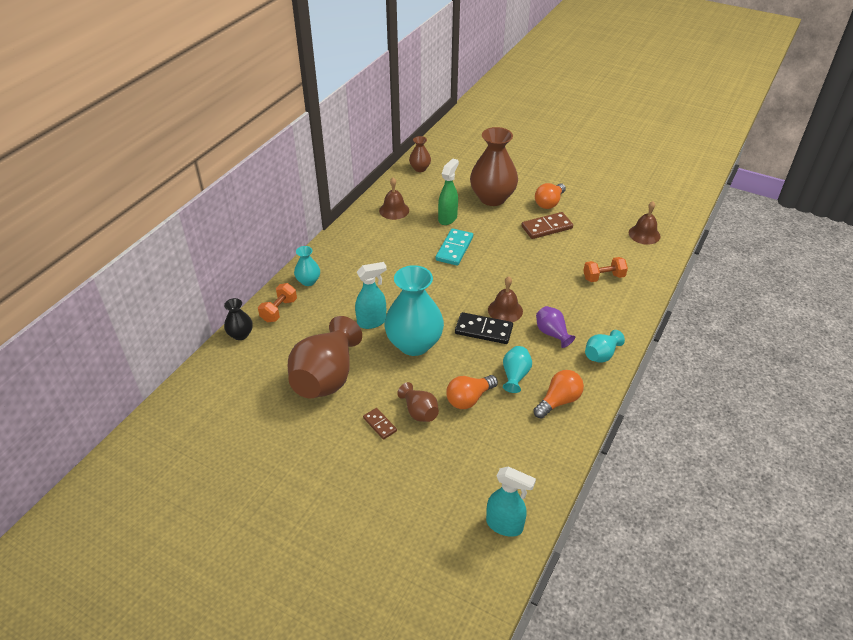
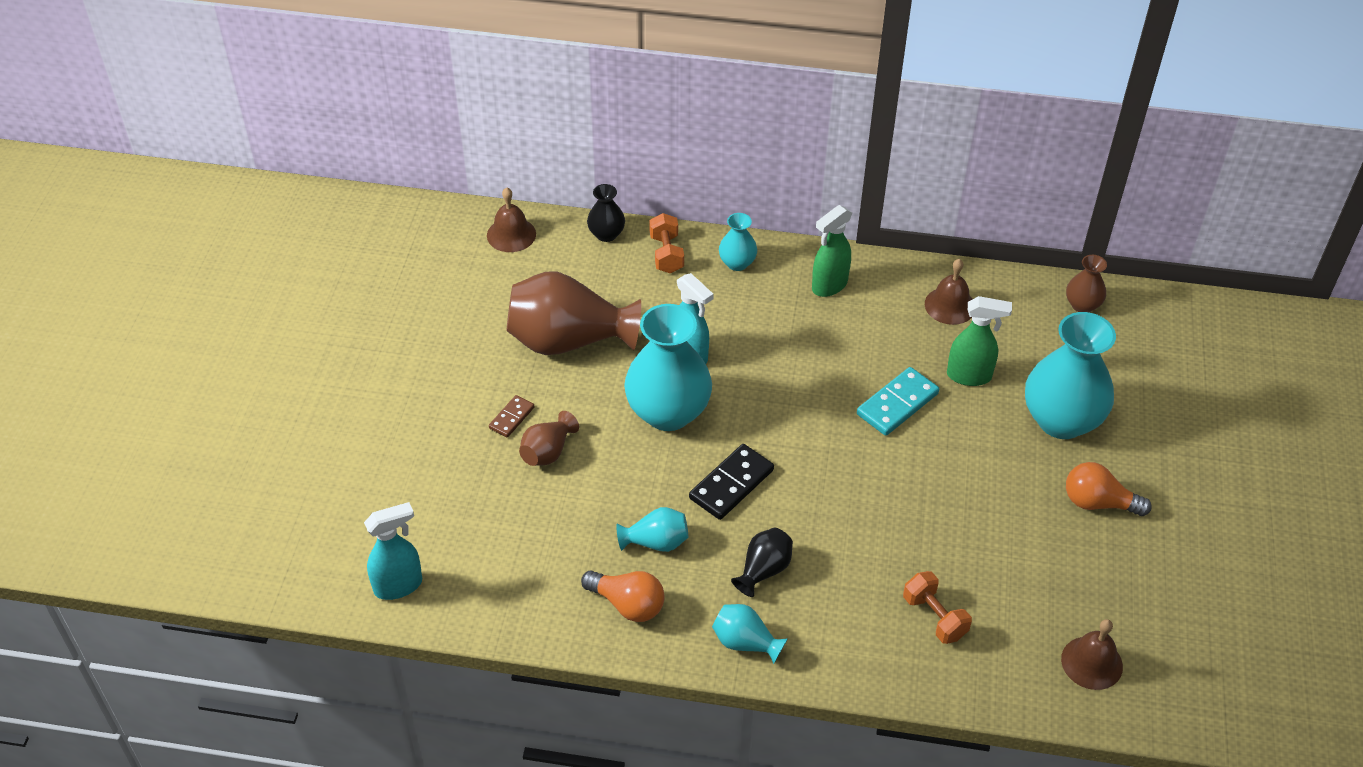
camera: 70 degrees right, 5 degrees up
orange dumbbell [258,283,297,322] -> orange dumbbell turned 75 degrees clockwise [649,213,684,273]
turquoise domino [436,228,473,266] -> turquoise domino turned 45 degrees counterclockwise [857,367,939,436]
orange light bulb [446,375,498,409] -> none
black domino [455,312,513,344] -> black domino turned 45 degrees clockwise [689,444,774,520]
brown vase [470,127,518,206] -> turquoise vase [1025,312,1116,439]
turquoise spray bottle [486,466,536,537] -> turquoise spray bottle turned 120 degrees counterclockwise [364,502,422,600]
brown bell [488,277,523,322] -> brown bell moved to [487,187,536,252]
brown domino [521,212,573,239] -> none
purple vase [536,306,575,348] -> black vase [731,528,793,597]
none -> green spray bottle [812,205,852,297]

